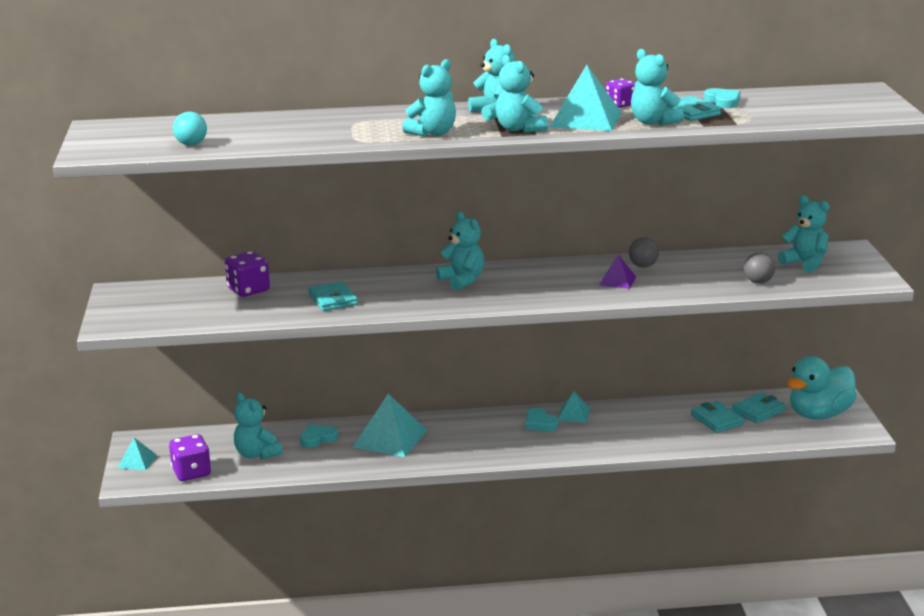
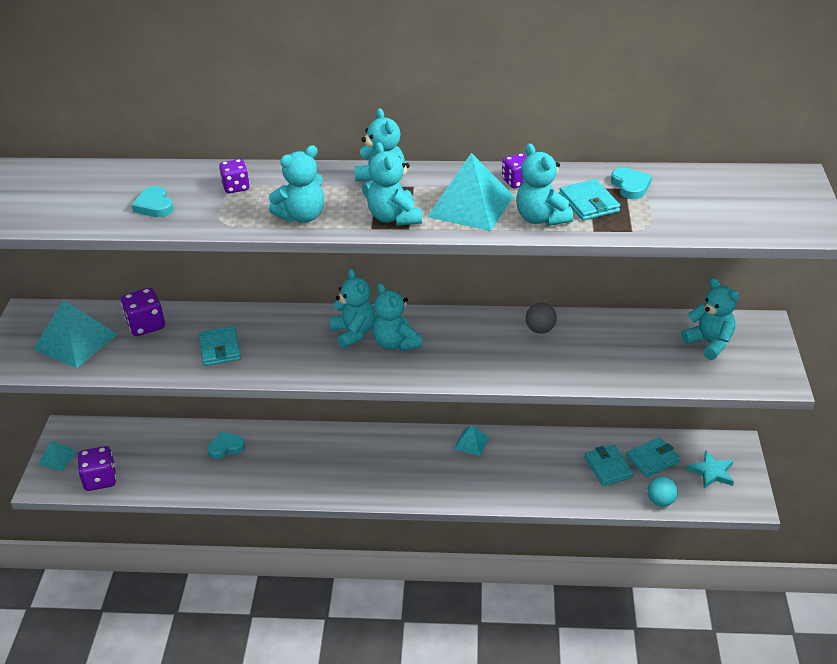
camera: 10 degrees right, 15 degrees up
turquoise ball [173,112,207,146] -> turquoise ball moved to [647,477,678,507]
turquoise teddy bear [233,392,283,459] -> turquoise teddy bear moved to [372,283,422,351]
turquoise pyramid [353,393,427,457] -> turquoise pyramid moved to [33,300,118,368]
turquoise heart [526,408,559,431] -> turquoise heart moved to [132,186,174,217]
purple pyramid [600,255,636,289] -> none
grey ball [744,252,775,284] -> none
turquoise duck [787,356,857,420] -> turquoise star [687,450,734,489]
none -> purple dice [219,159,250,193]

